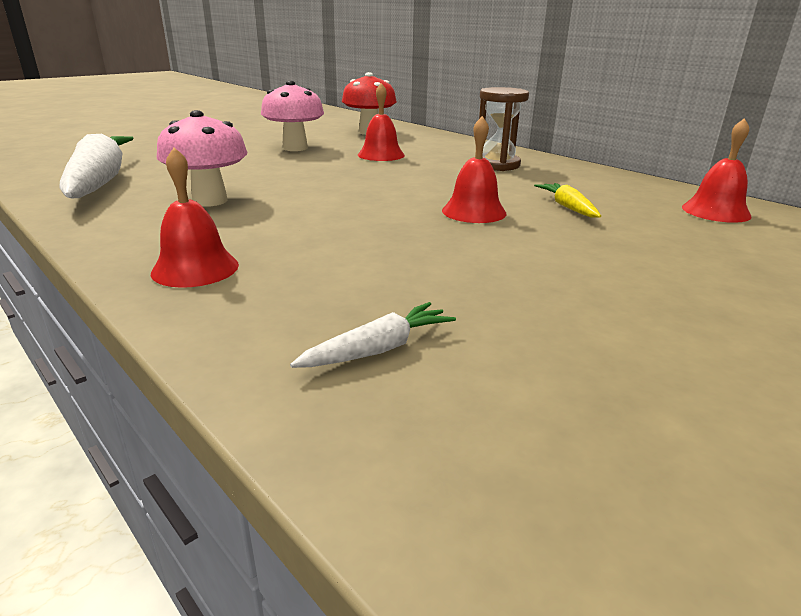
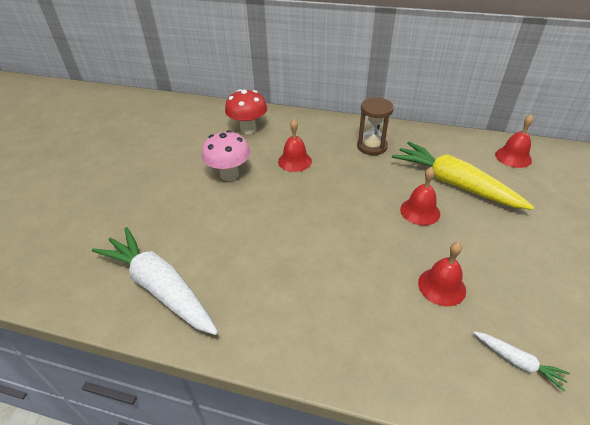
camera: 30 degrees left, 15 degrees up
red bell [151,147,239,288] -> red bell moved to [418,242,466,306]
pink mushroom [157,110,247,207] -> none
white carrot [290,302,456,368] -> white carrot turned 105 degrees clockwise [473,331,570,392]
yellow carrot [534,183,601,218] -> yellow carrot [392,142,534,210], size x2.28

